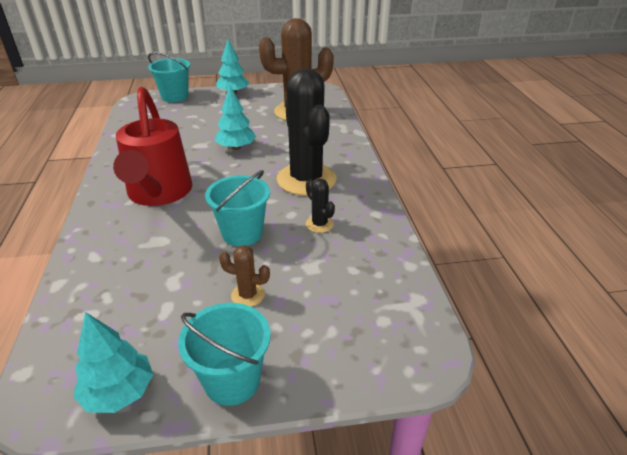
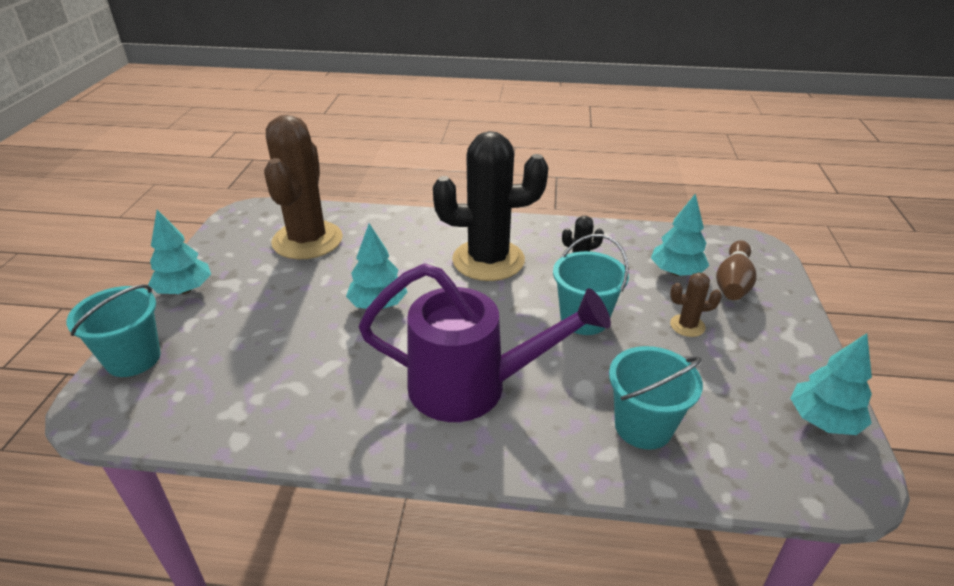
camera: 75 degrees left, 0 degrees up
red watering can [113,87,192,206] -> purple watering can [358,263,611,422]
turquoise bucket [178,303,271,406] -> turquoise bucket moved to [609,346,703,450]
brown cactus [219,245,270,307] -> brown cactus turned 60 degrees clockwise [670,272,722,337]
none -> turquoise tree [651,193,709,276]
none -> brown bowling pin [716,240,757,300]

